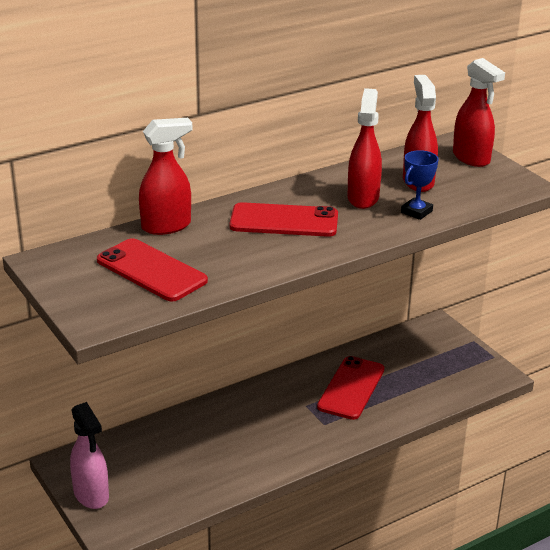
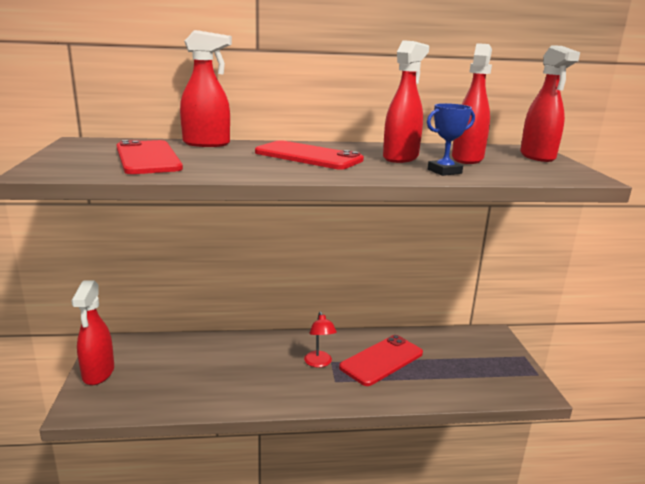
camera: 25 degrees right, 10 degrees down
pink spray bottle [70,402,109,509] -> red spray bottle [71,281,114,385]
none -> red lamp [304,311,337,368]

